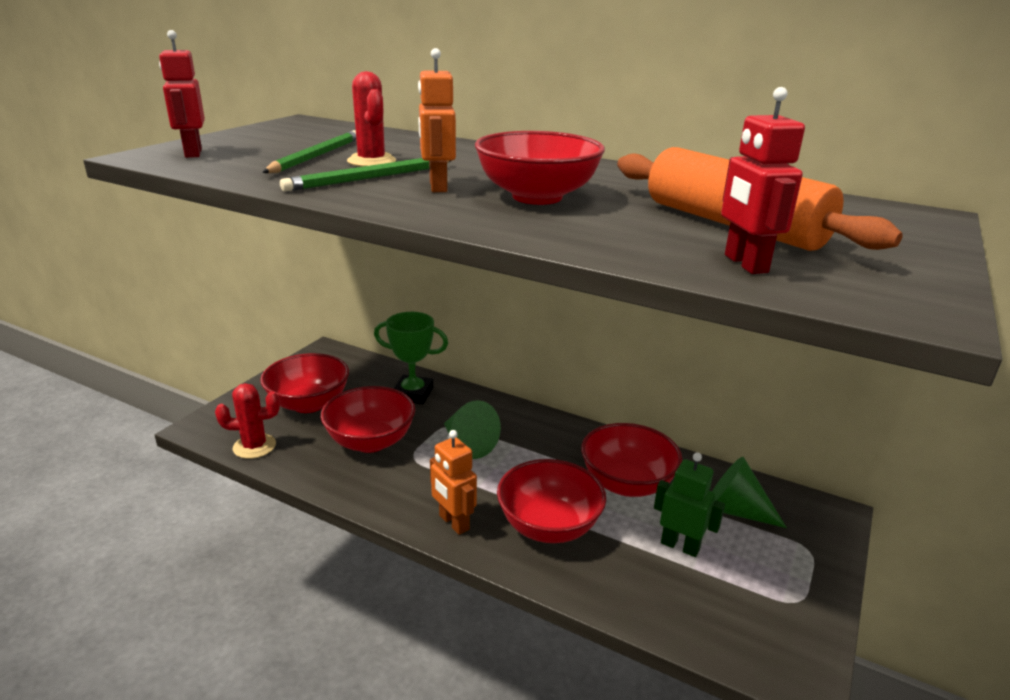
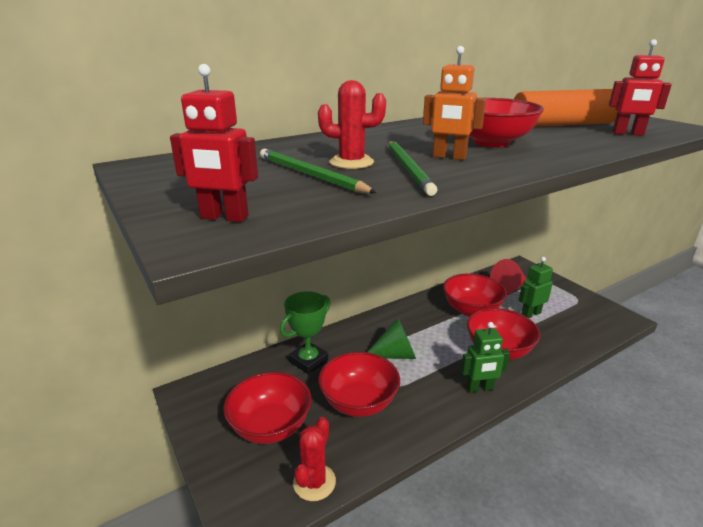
camera: 60 degrees left, 0 degrees up
orange robot [430,430,477,535] -> green robot [461,322,510,393]
green cone [712,457,787,528] -> red cone [490,259,527,294]

